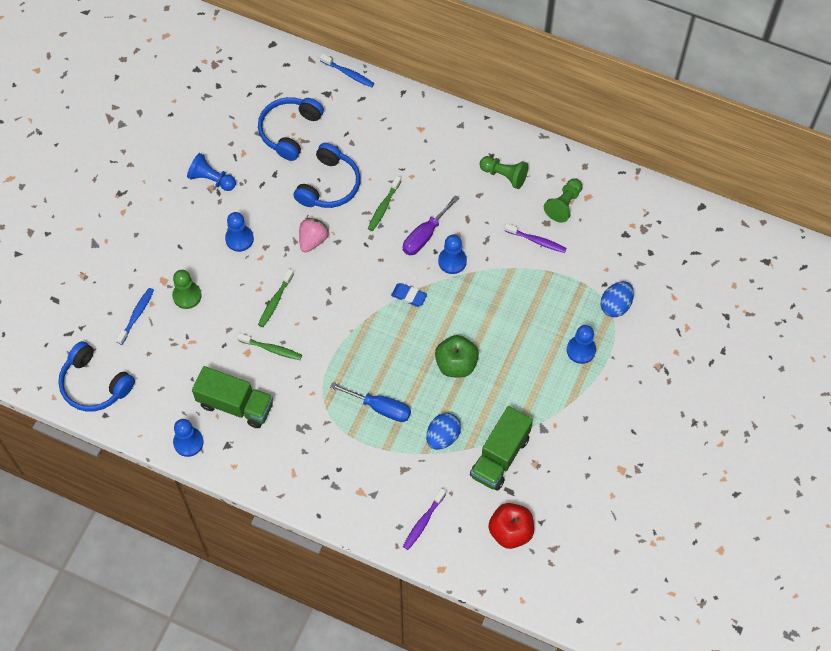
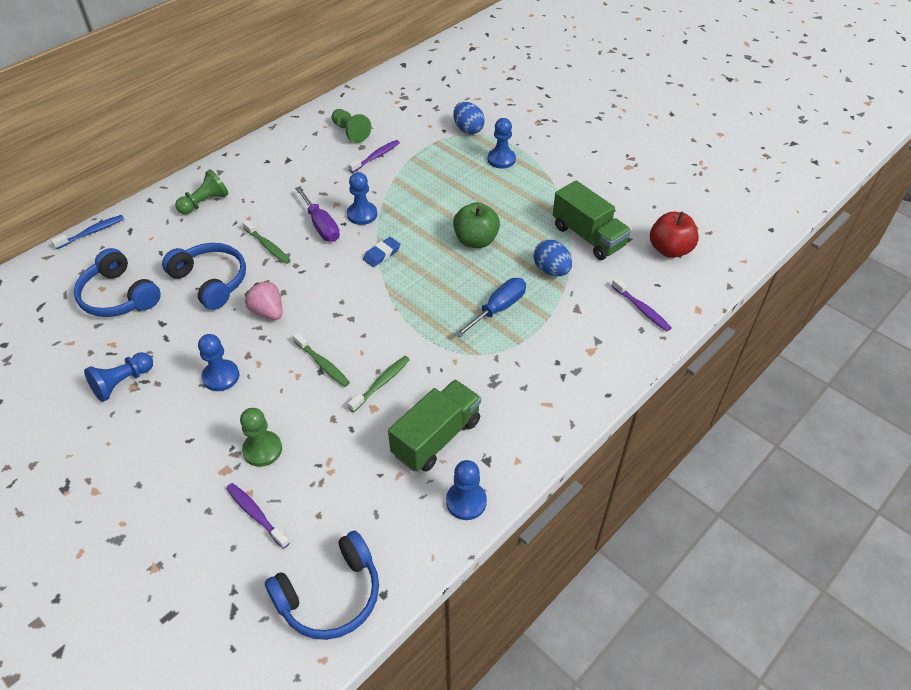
camera: 70 degrees left, 15 degrees down
blue toothbrush [116,288,154,345] -> purple toothbrush [226,483,290,549]
green pawn [480,156,528,189] -> green pawn moved to [175,169,228,214]

